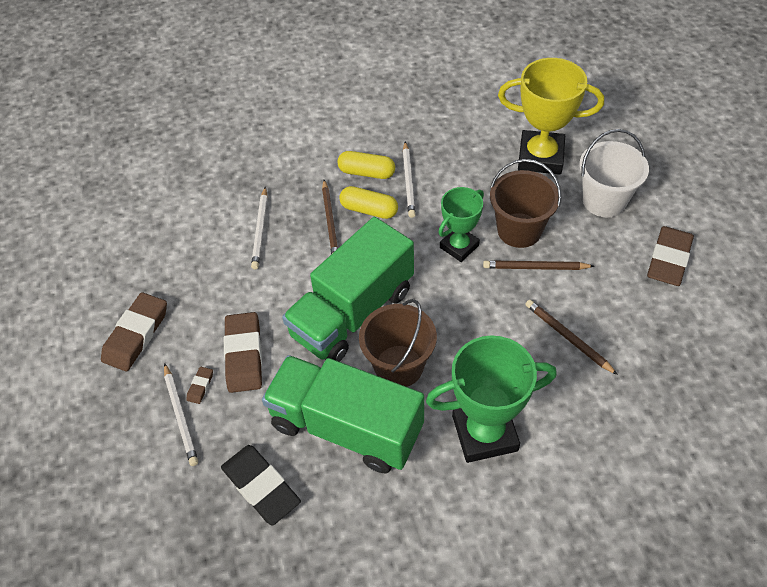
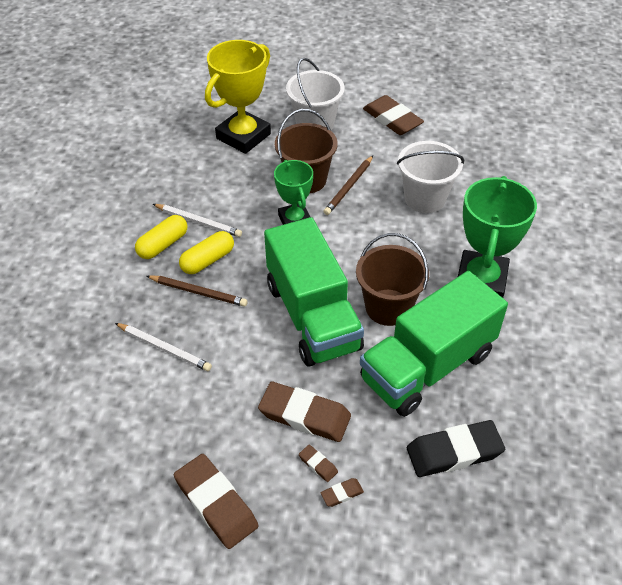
camera: 65 degrees left, 5 degrees down
white pencil [164,363,198,466] -> brown eraser [321,478,364,507]
brown pencil [525,300,618,375] -> white bucket [397,141,464,213]

